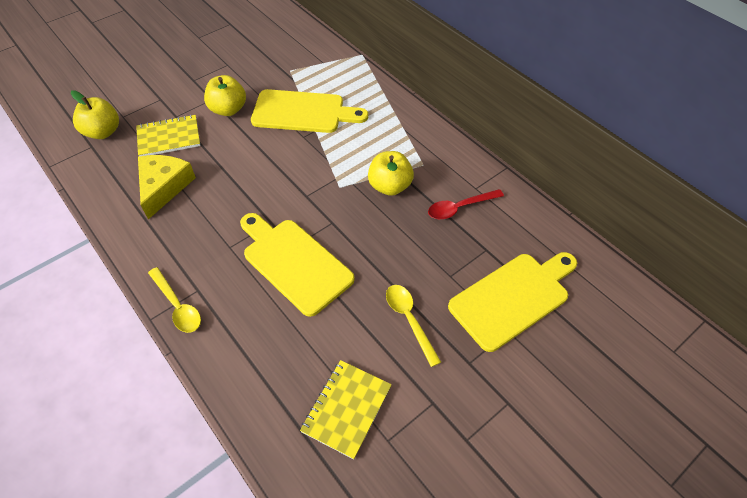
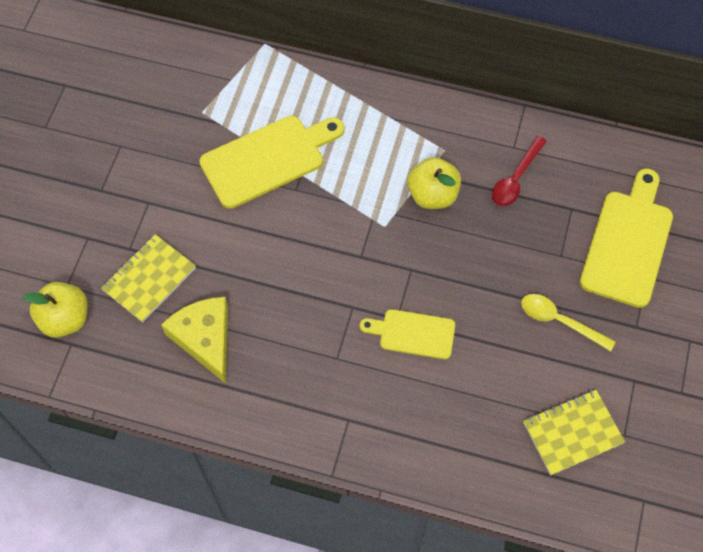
camera: 35 degrees left, 10 degrees up
yellow spoon [148,267,201,333] -> none
yellow apple [204,75,246,116] -> none
yellow cutting board [240,213,355,317] -> yellow cutting board [360,309,455,359], size x0.59
yellow notebook [300,360,392,460] -> yellow notebook turned 75 degrees clockwise [523,390,625,475]

